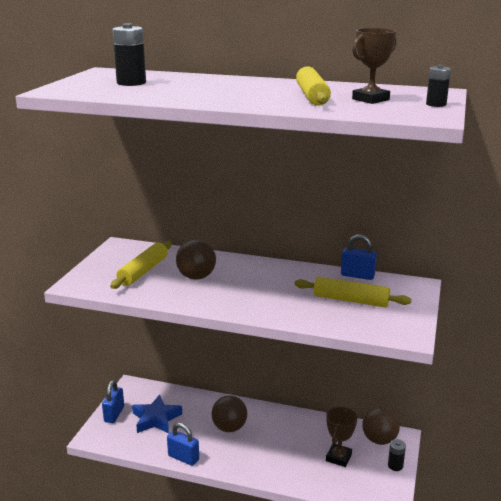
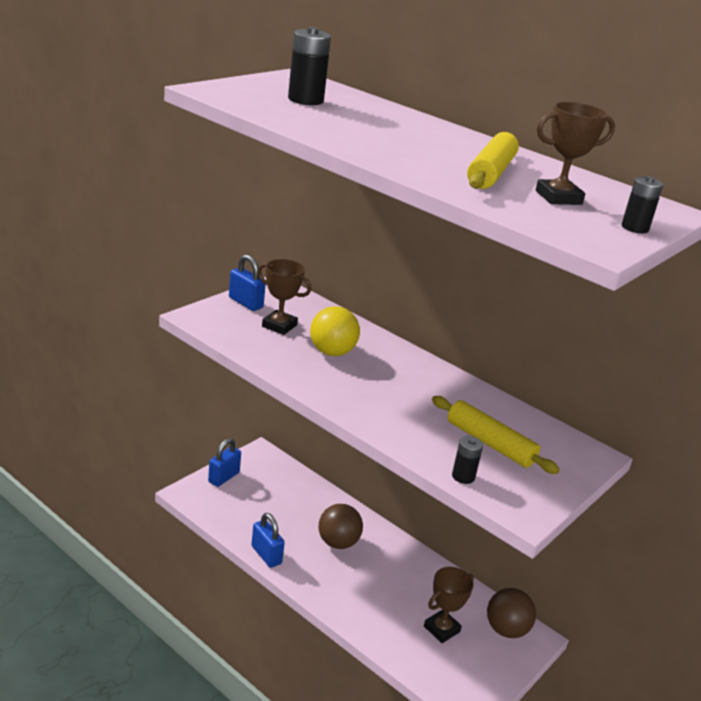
camera: 20 degrees right, 5 degrees up
yellow rolling pin [110,241,172,289] -> brown trophy [257,259,311,335]
blue star [132,395,182,433] -> none
brown ball [176,239,216,280] -> yellow ball [310,306,360,356]
blue padlock [341,234,377,280] -> blue padlock moved to [229,255,266,311]
black battery [388,439,406,471] -> black battery moved to [452,436,483,484]

